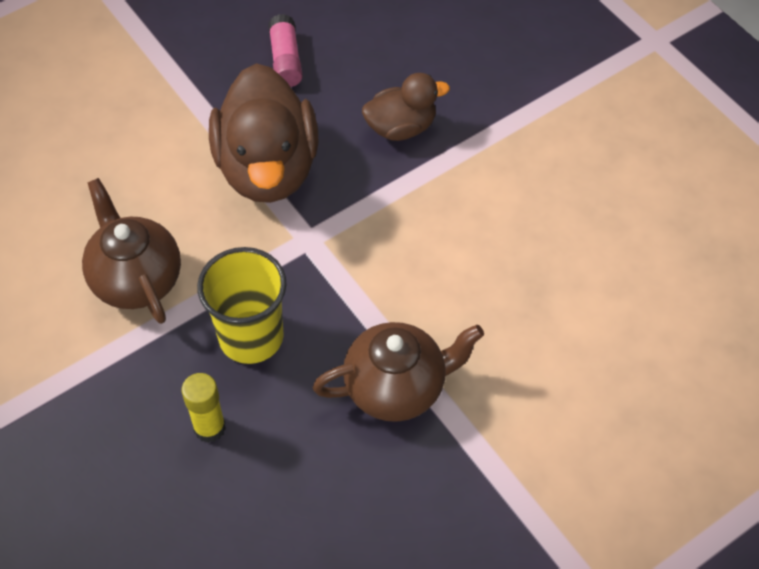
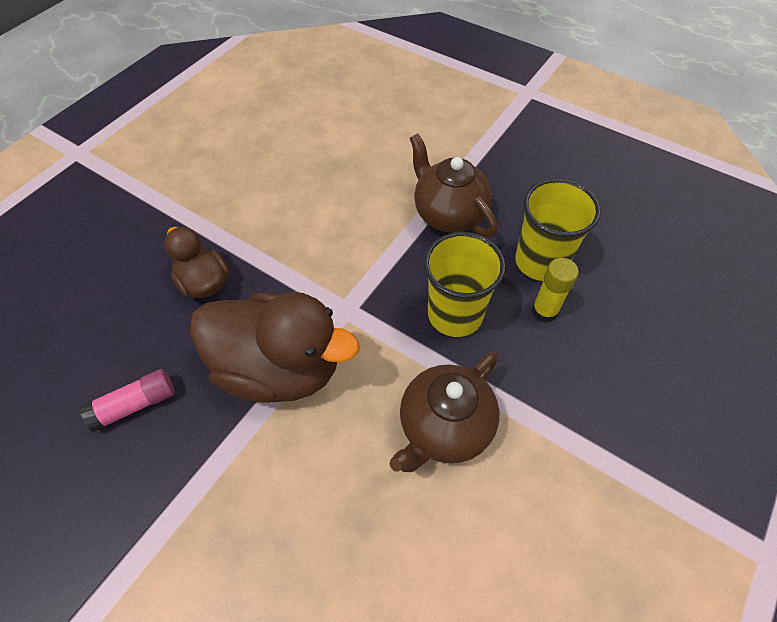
camera: 110 degrees left, 0 degrees up
brown duck [209,63,319,203] -> brown duck turned 45 degrees clockwise [190,292,359,403]
none -> yellow cup [515,179,601,281]

